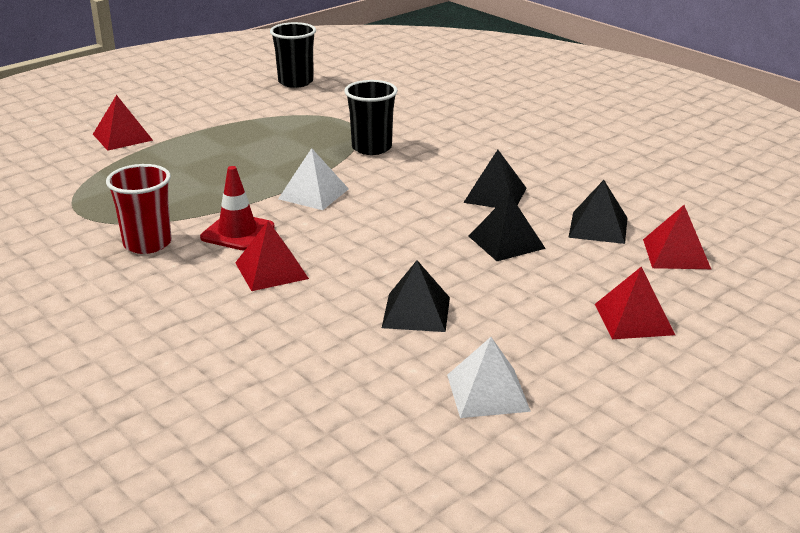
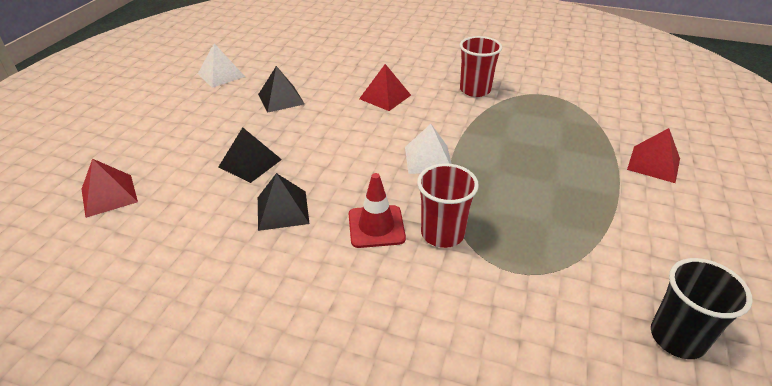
camera: 150 degrees right, 10 degrees up
red traffic cone [200,166,275,251] -> red traffic cone moved to [349,173,406,248]
black cup [344,80,398,155] -> red cup [417,163,479,248]
black pyramid [568,180,628,244] -> none
red pyramid [595,266,675,339] -> none

